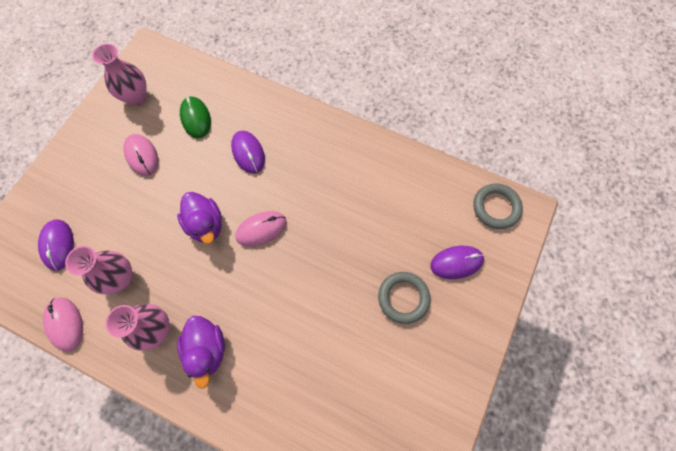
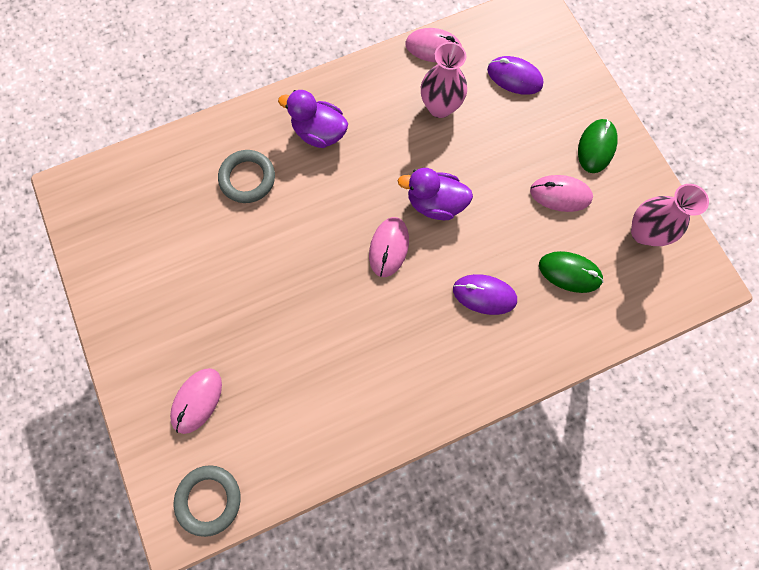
camera: 130 degrees right, 5 degrees up
pink vase [105,304,170,351] -> none
grey ring [378,272,430,324] -> grey ring moved to [218,150,275,203]
purple mouse [430,246,484,279] -> pink mouse [170,368,222,434]
none -> green mouse [578,119,617,173]

